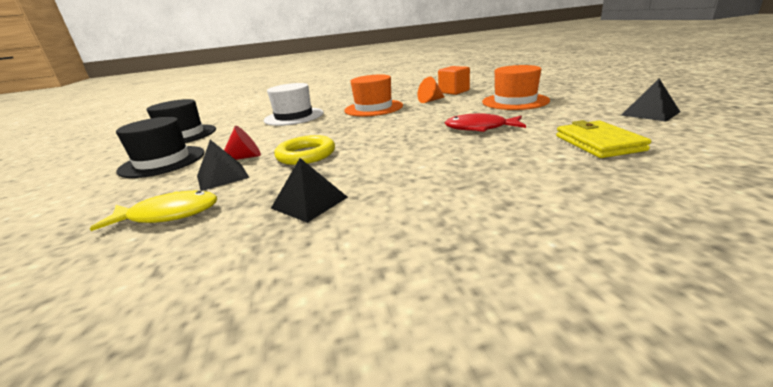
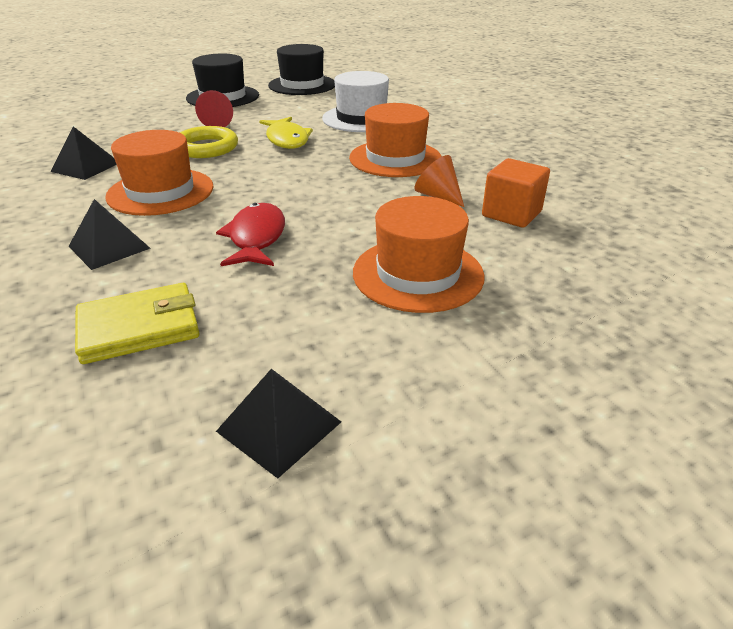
camera: 75 degrees right, 10 degrees up
yellow fish [90,191,217,231] -> yellow fish moved to [259,117,313,149]
black pyramid [197,140,249,191] -> black pyramid moved to [68,199,150,270]
none -> orange hat [105,130,214,216]

